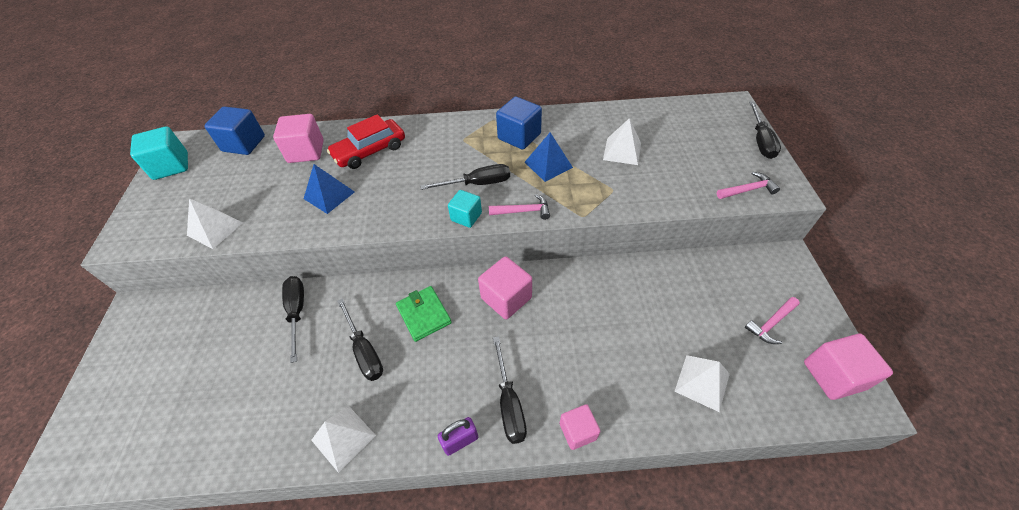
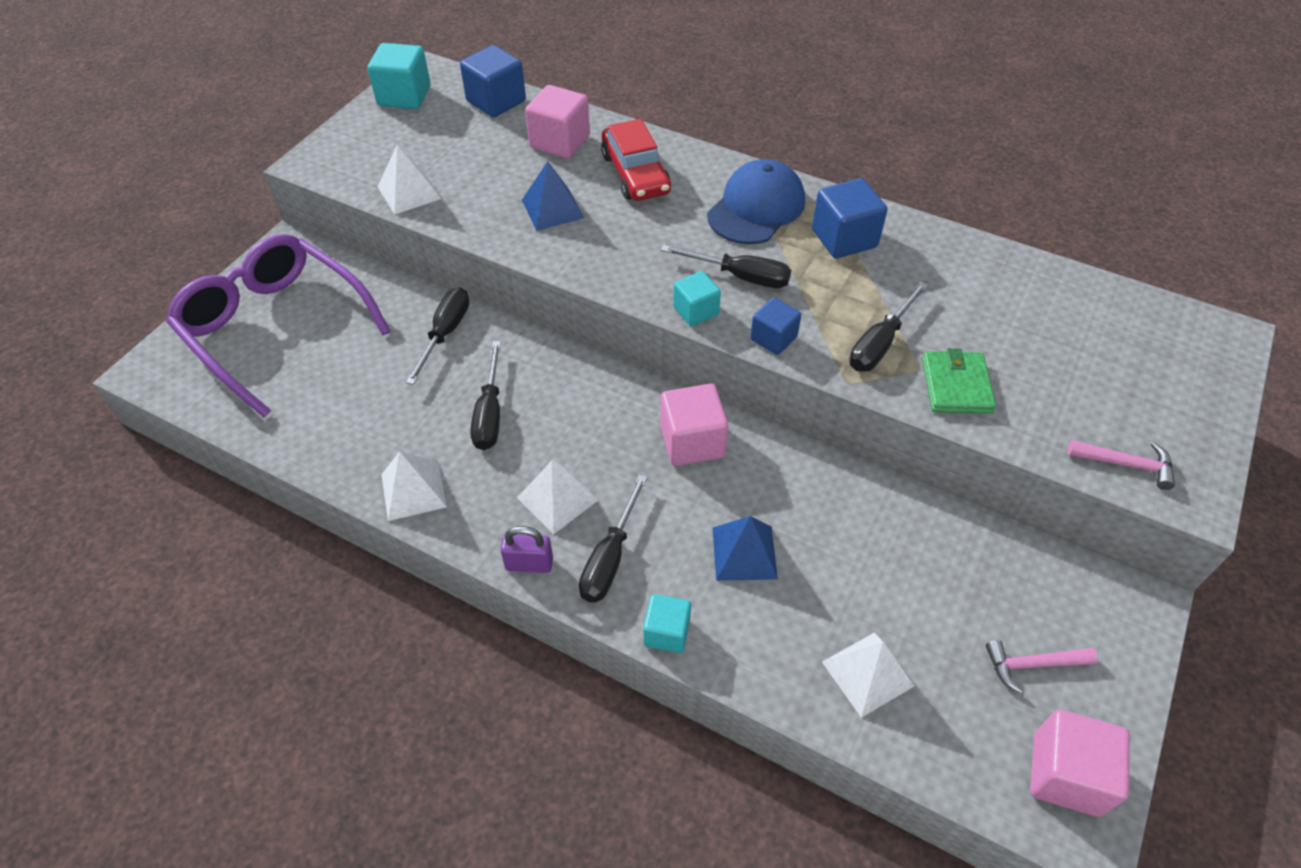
camera: 30 degrees right, 0 degrees up
red car [327,114,405,169] -> red car turned 105 degrees counterclockwise [601,119,671,201]
green wallet [396,286,452,342] -> green wallet moved to [922,348,996,414]
pink hammer [489,194,550,220] -> blue cube [750,297,802,355]
blue pyramid [525,133,573,182] -> blue pyramid moved to [712,516,778,581]
pink cube [560,404,601,450] -> turquoise cube [643,594,691,653]
white pyramid [603,118,641,165] -> white pyramid moved to [517,460,598,534]
black screwdriver [749,101,781,159] -> black screwdriver moved to [849,282,928,372]
none -> purple glasses [166,234,391,417]
none -> blue cap [707,159,805,244]

